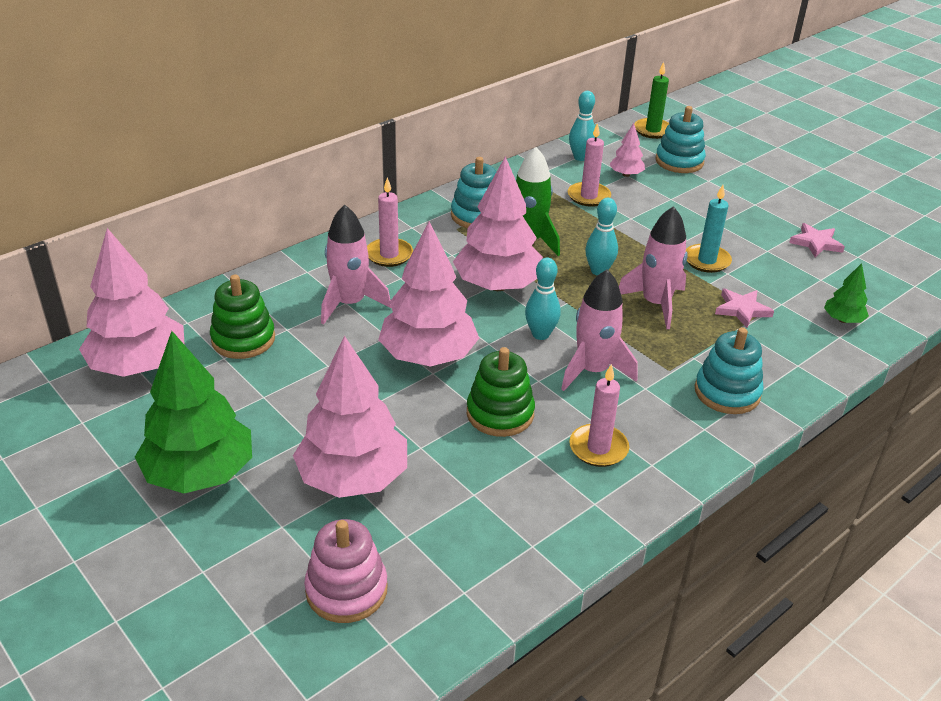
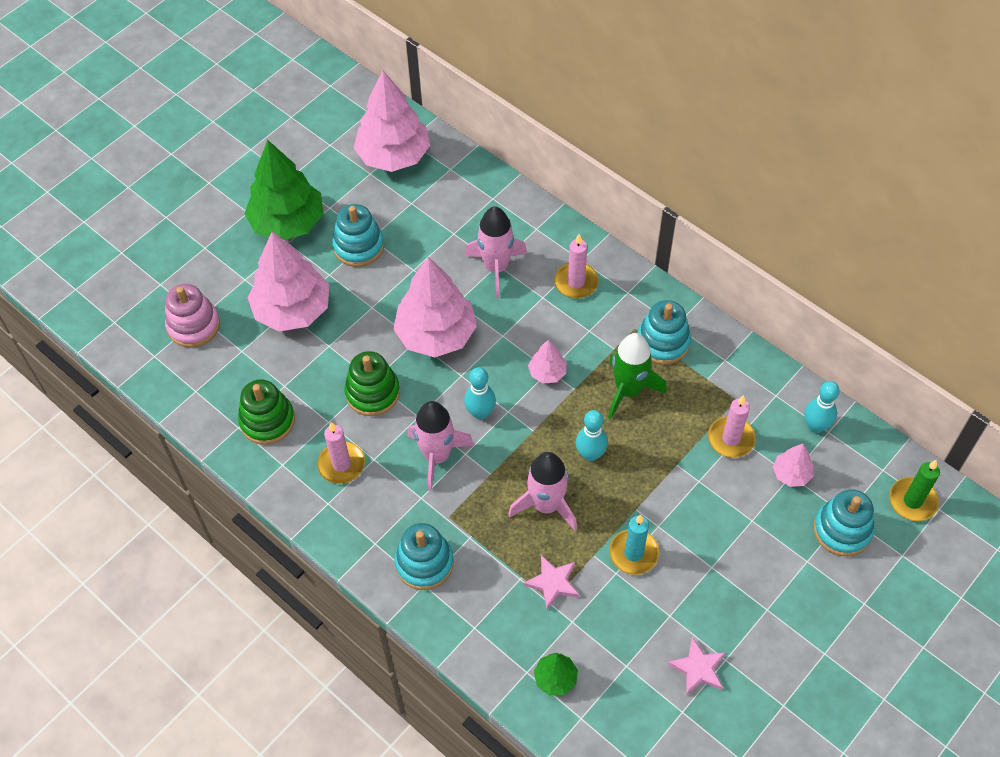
camera: 85 degrees right, 20 degrees up
green stacking toy [210,274,275,359] -> green stacking toy moved to [238,379,295,445]
pink tree [453,156,543,291] -> pink tree [528,339,567,384], size x0.46
none -> turquoise stacking toy [332,204,384,267]

